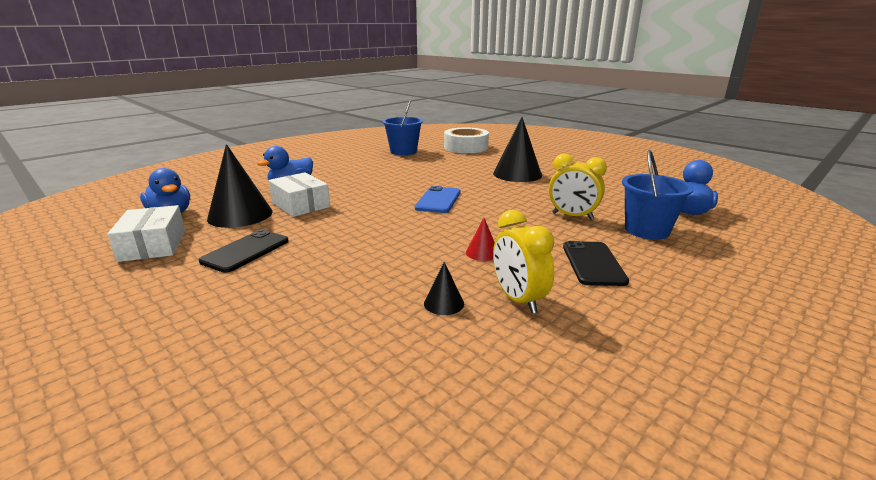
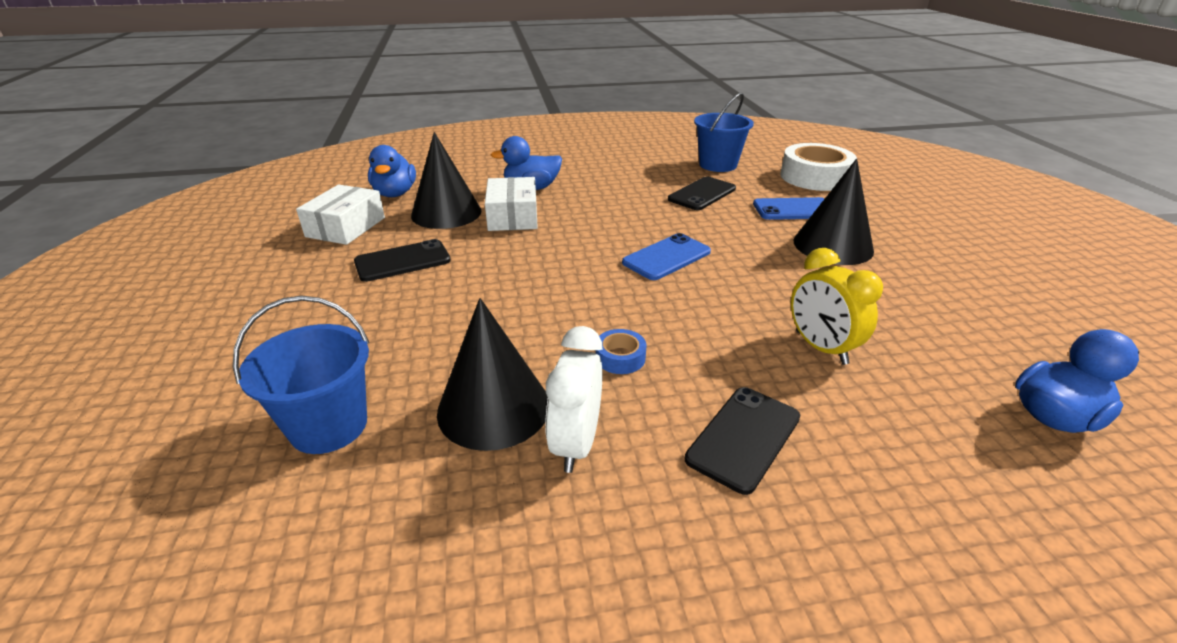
camera: 35 degrees right, 10 degrees up
black cone [424,262,464,315] -> black cone [437,298,548,451], size x2.20
red cone [466,218,495,261] -> blue tape [595,329,646,374]
yellow clock [493,210,554,314] -> white clock [545,326,603,473]
blue bucket [622,150,694,240] -> blue bucket moved to [233,296,369,454]
none -> black phone [668,177,736,210]
none -> blue phone [753,197,825,220]

